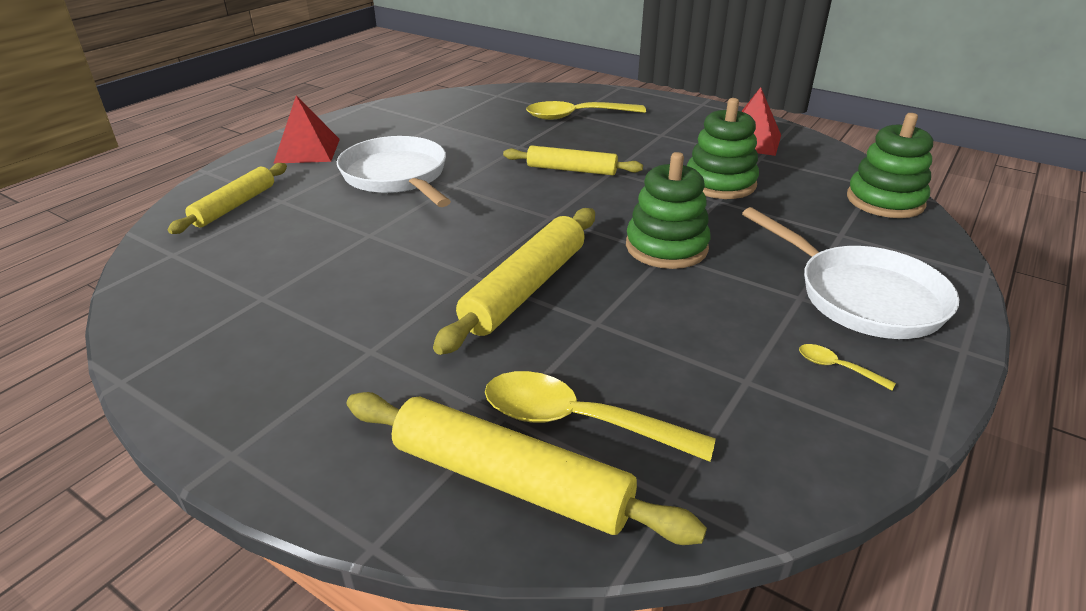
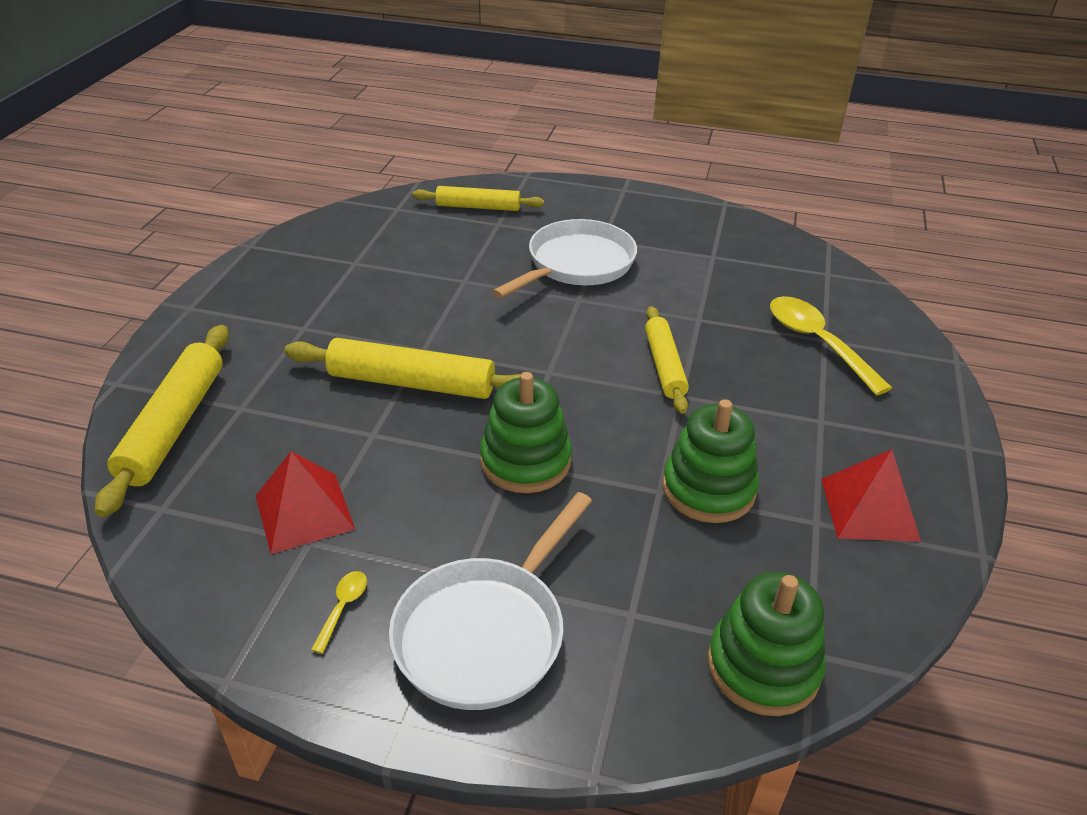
camera: 70 degrees right, 5 degrees up
red pyramid [273,96,340,164] -> red pyramid moved to [255,451,355,554]
yellow spoon [485,371,716,462] -> none

